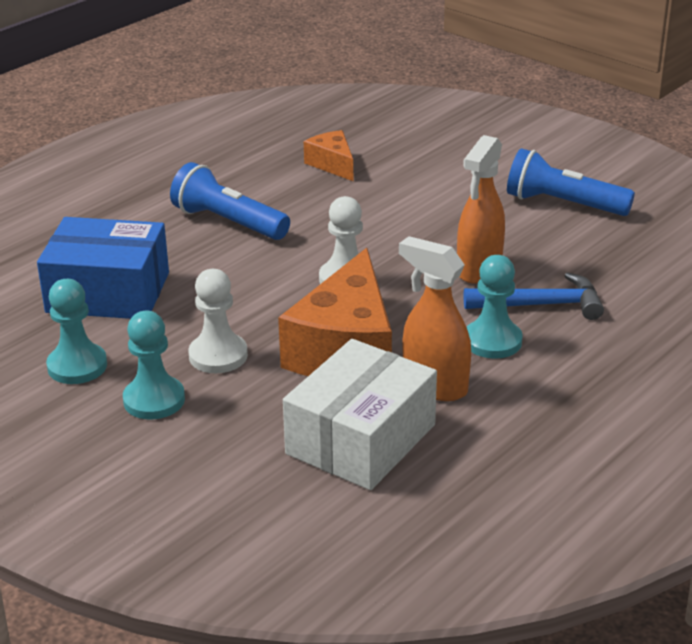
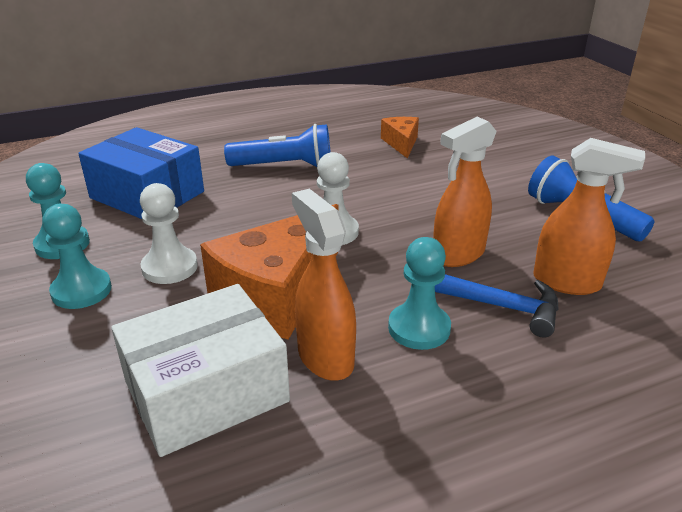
camera: 25 degrees right, 0 degrees up
blue flashlight [170,162,290,240] -> blue flashlight turned 120 degrees clockwise [224,124,330,167]
none -> orange spray bottle [533,138,645,295]

